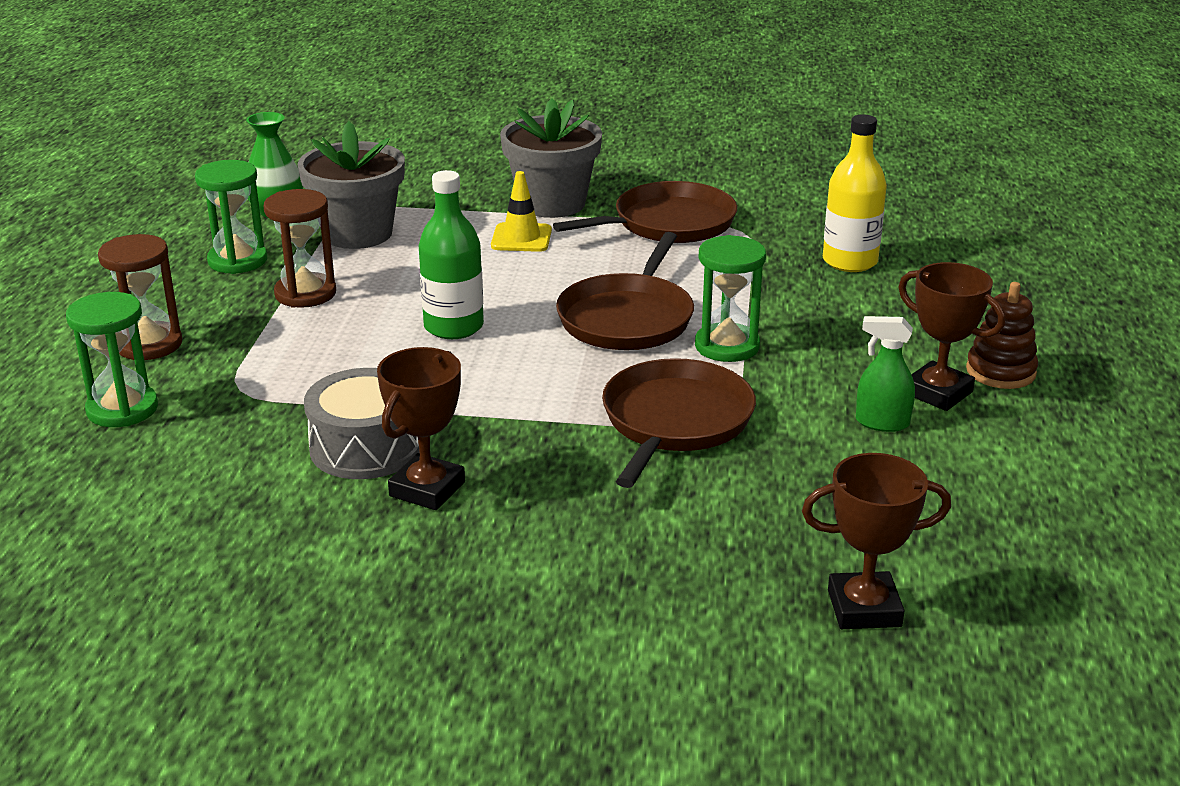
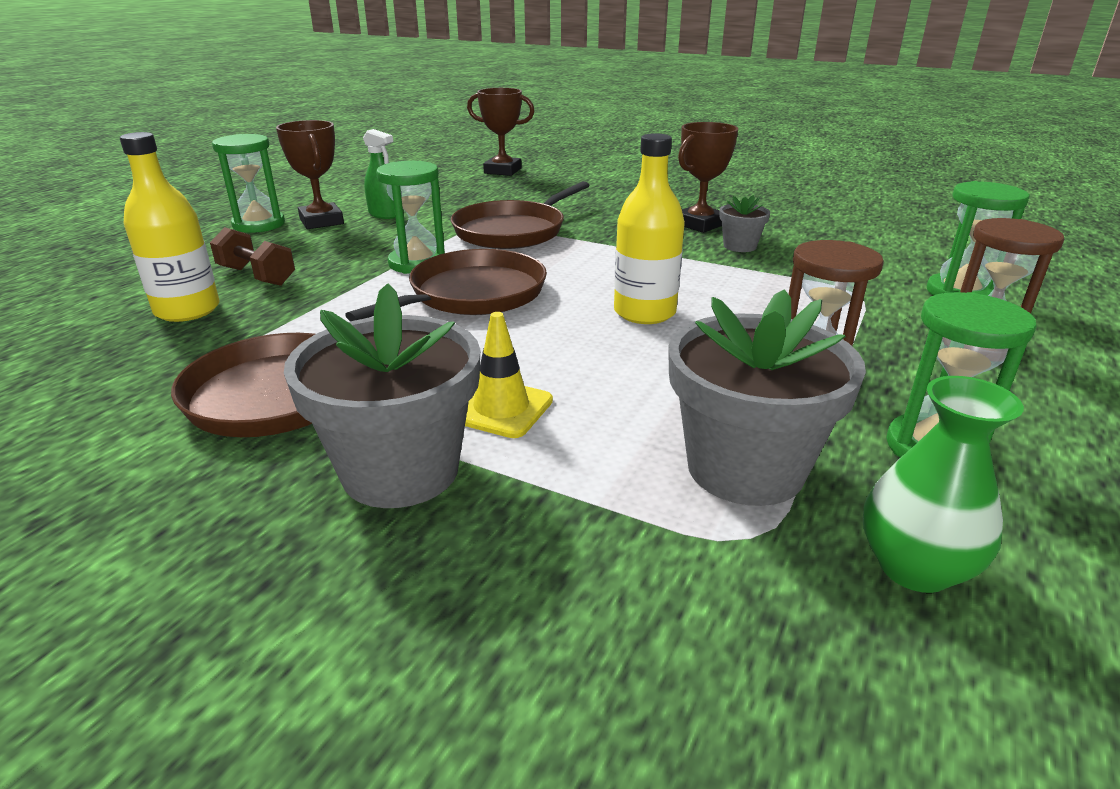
camera: 160 degrees left, 0 degrees up
grey drum [304,368,420,479] -> grey flower pot [719,195,770,252]
green bottle [418,170,484,339] -> yellow bottle [614,133,685,324]
brown stacking toy [966,282,1038,389] -> green hourglass [212,134,285,233]
none -> brown dumbbell [210,227,295,286]

